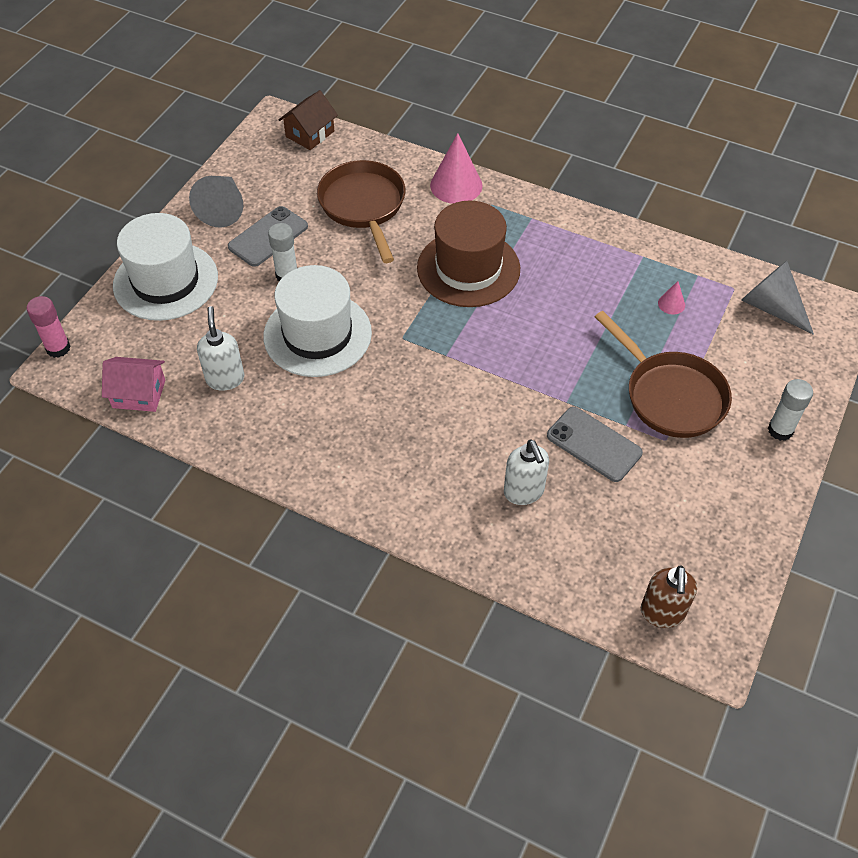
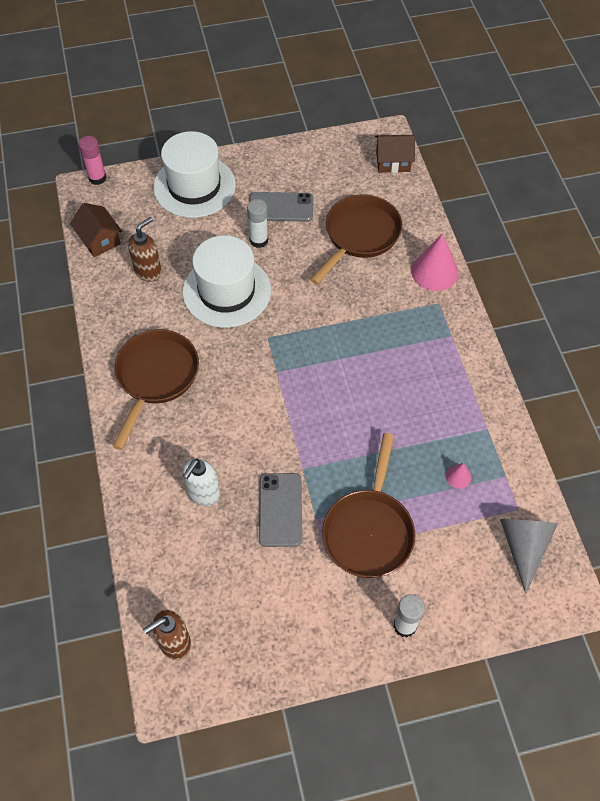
camera: 50 degrees right, 5 degrees up
pink house [102,357,165,412] -> brown house [70,203,122,257]
grey cone [189,176,243,228] -> none
white soap dispenser [197,306,245,391] -> brown soap dispenser [128,217,162,282]
brown hat [417,201,520,307] -> none
none -> brown pan [113,329,199,450]

